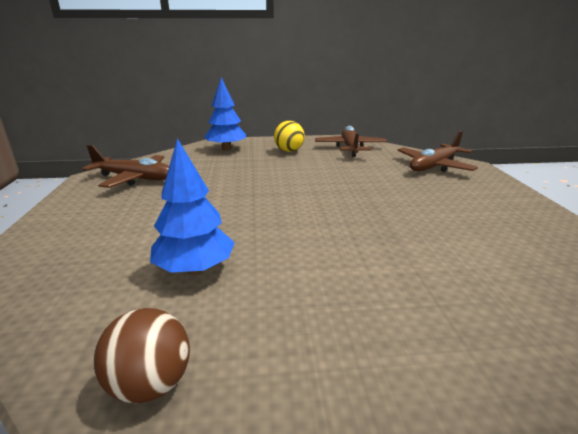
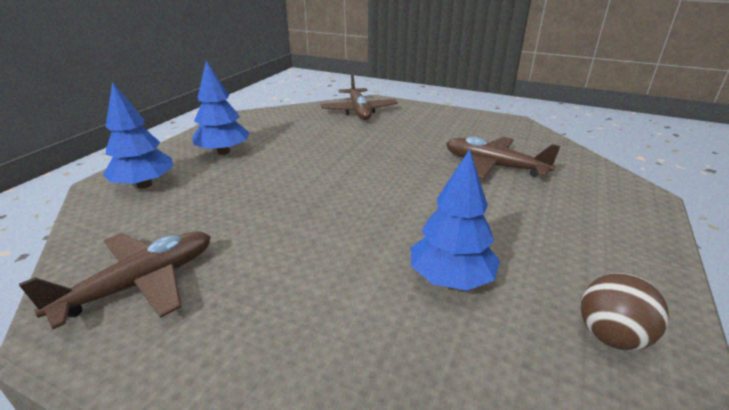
camera: 60 degrees left, 5 degrees up
yellow ball [274,121,305,152] -> blue tree [192,61,249,155]
brown plane [315,126,387,157] -> brown plane moved to [446,137,560,179]

